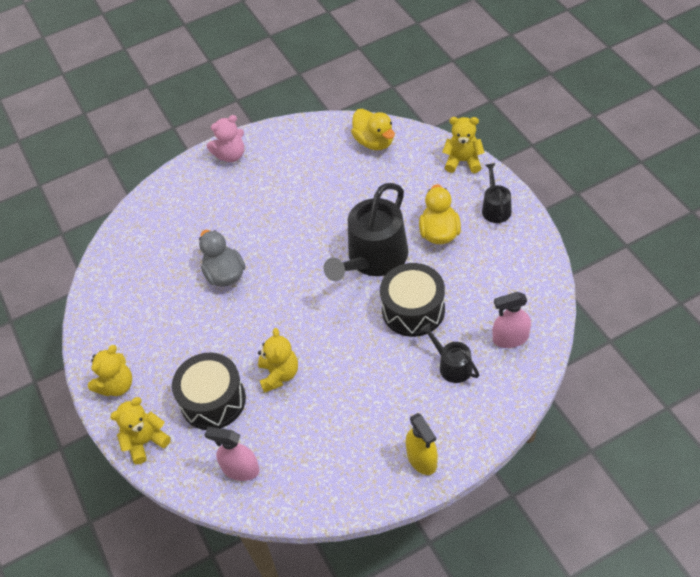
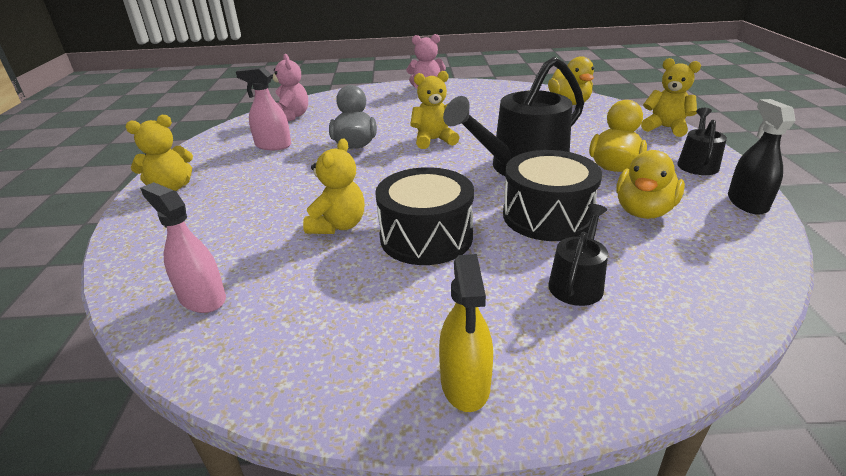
camera: 20 degrees right, 20 degrees down
yellow teddy bear [110,397,171,464] -> yellow teddy bear moved to [410,71,460,149]
black drum [172,352,246,430] -> black drum moved to [375,167,474,265]
black watering can [420,323,479,383] -> black watering can turned 45 degrees clockwise [548,204,608,306]
pink spray bottle [493,292,531,348] -> pink spray bottle moved to [236,67,291,150]
none -> pink teddy bear [271,54,308,121]
none -> yellow duck [616,150,685,219]
none -> black spray bottle [728,99,796,215]

